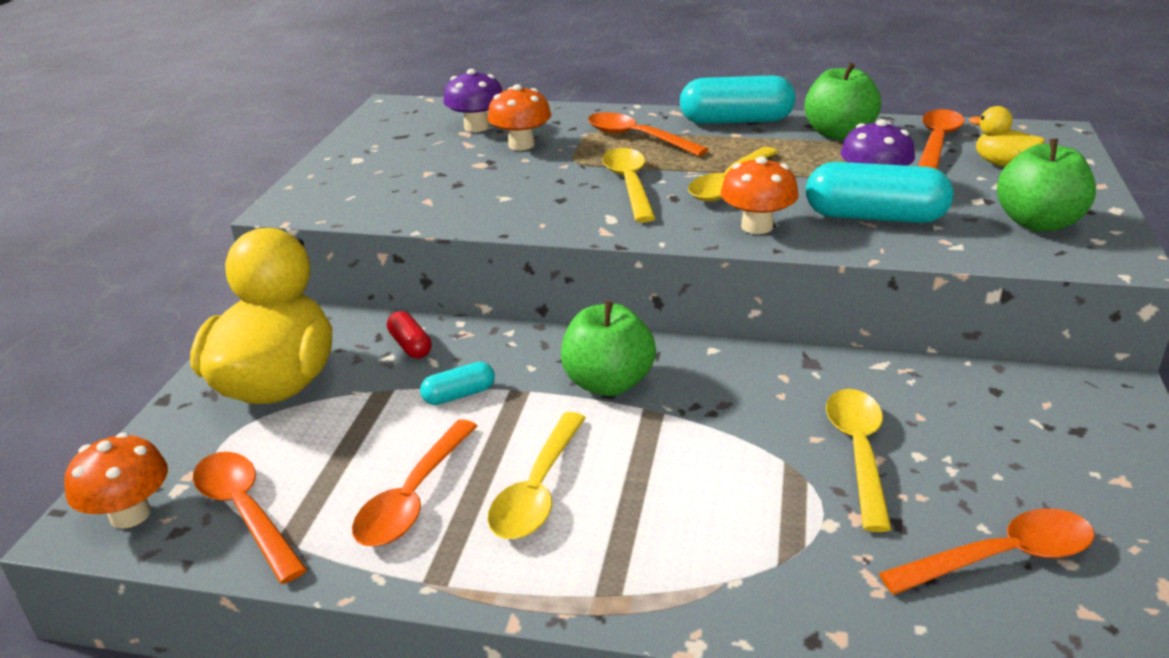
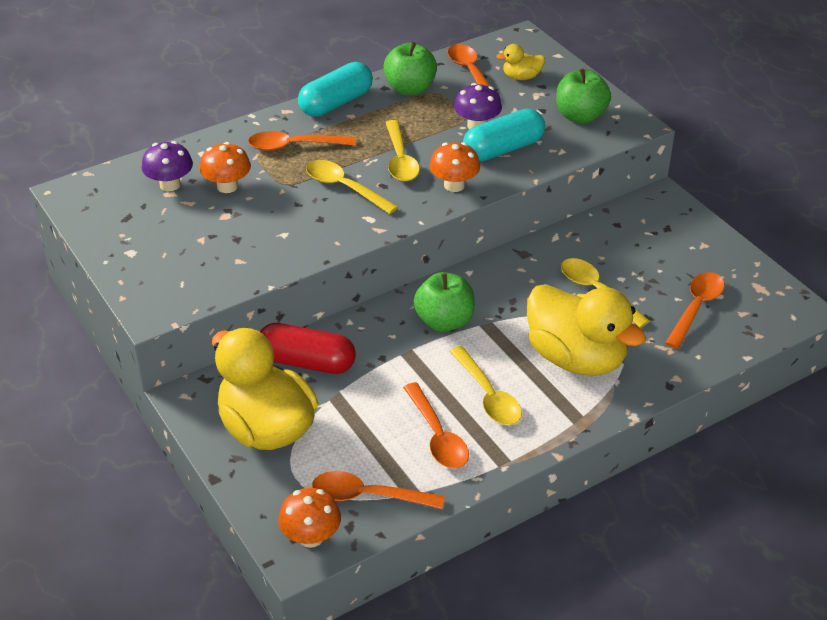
camera: 45 degrees left, 10 degrees up
red capsule [387,311,432,359] -> red capsule [260,323,356,374], size x1.99
turquoise capsule [420,362,495,405] -> none
none -> yellow duck [527,284,646,376]

